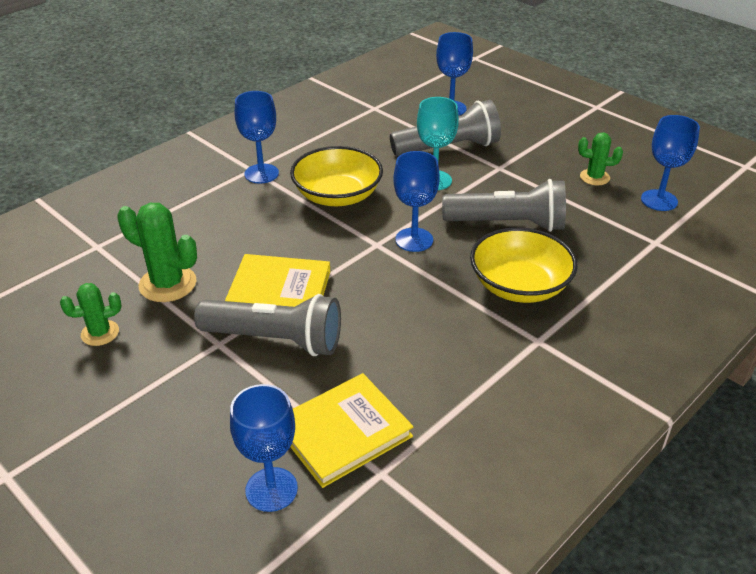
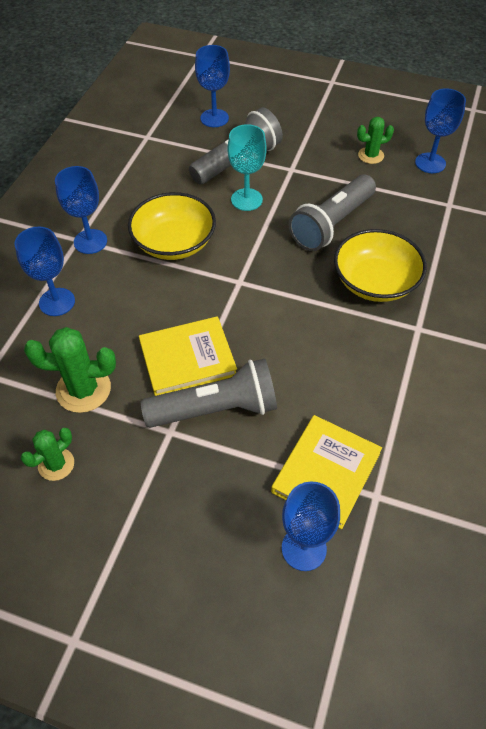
camera: 25 degrees left, 15 degrees up
blue goblet [393,151,440,252] -> blue goblet moved to [14,227,75,316]
grey flashlight [442,179,566,232] -> grey flashlight turned 150 degrees clockwise [289,174,376,251]

